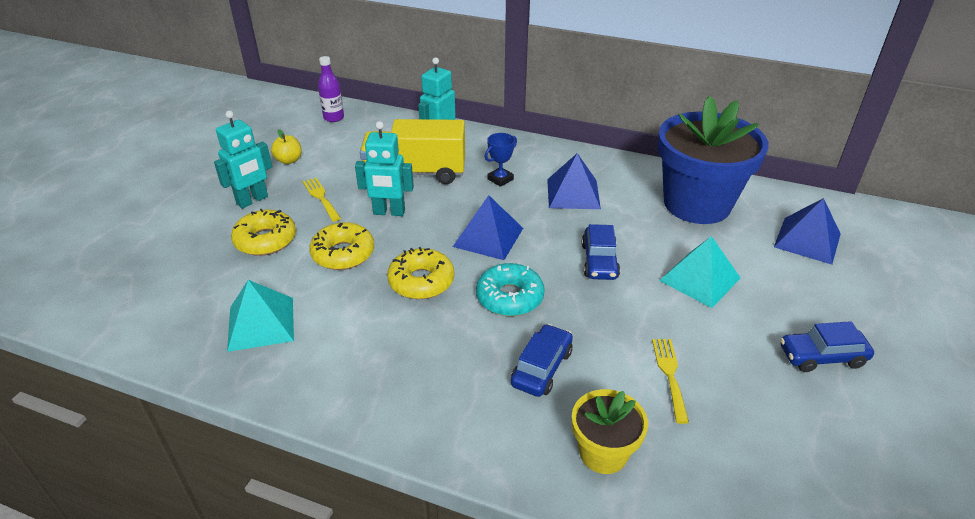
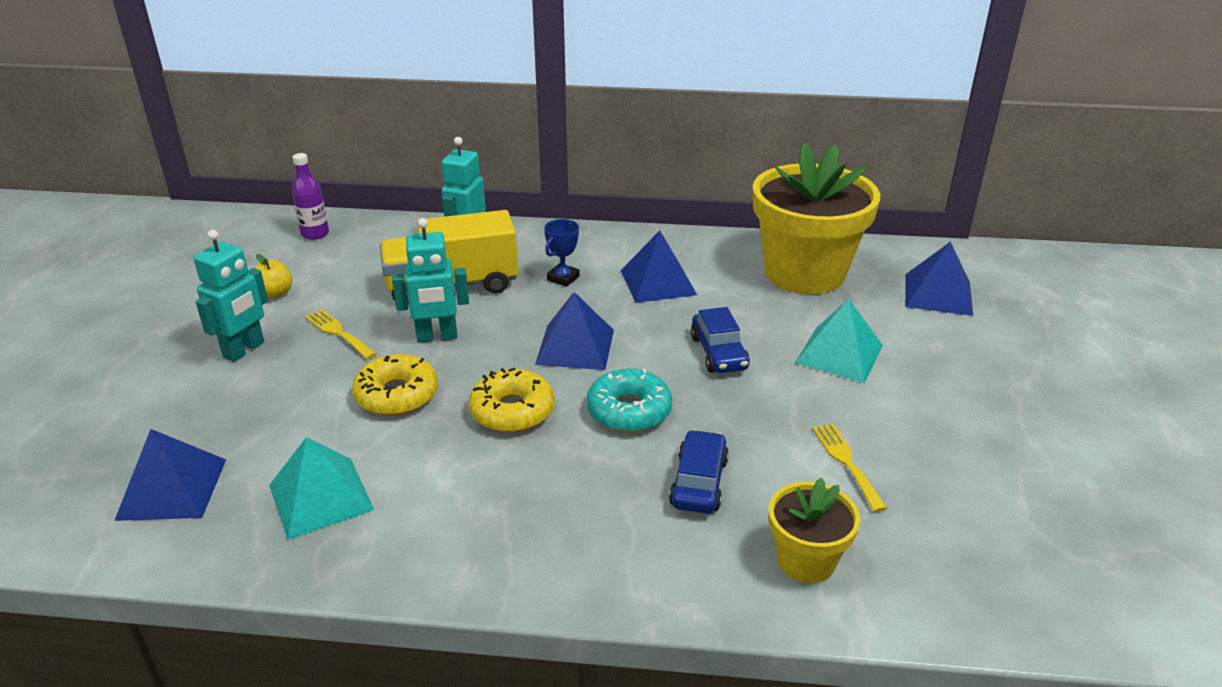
camera: 15 degrees left, 5 degrees down
yellow donut [231,209,296,256] -> none
blue flower pot [658,96,769,224] -> yellow flower pot [753,143,880,295]
blue car [780,321,874,372] -> none
none -> blue pyramid [114,429,226,521]

